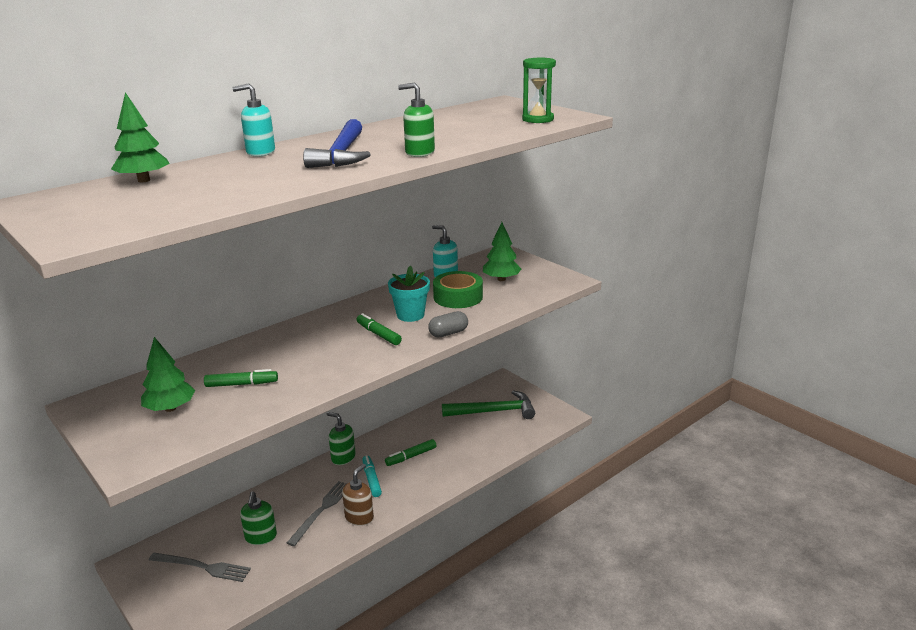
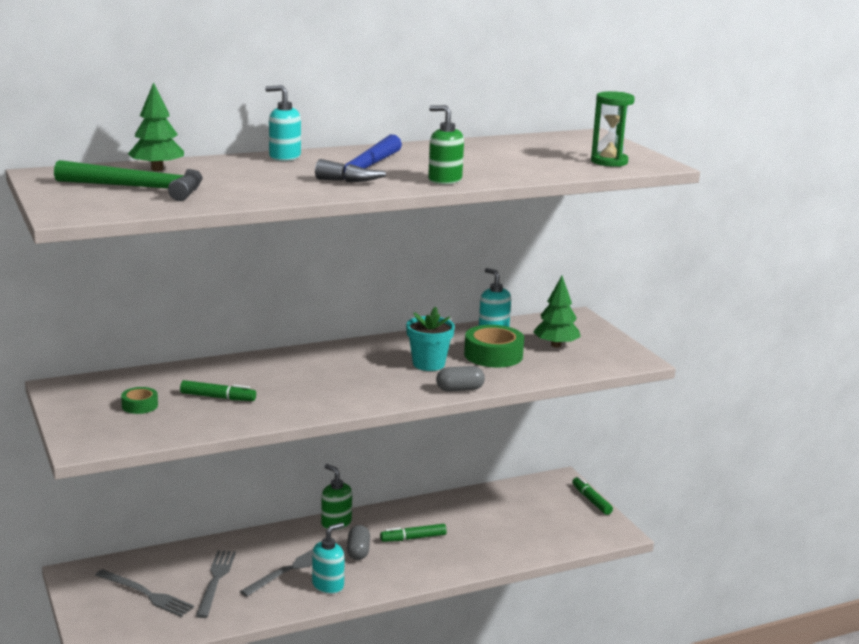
camera: 15 degrees right, 5 degrees down
green tree [141,337,195,412] -> green tape [121,387,158,414]
green soap dispenser [240,491,277,545] -> grey fork [196,550,236,618]
brown soap dispenser [342,464,374,526] -> turquoise soap dispenser [312,523,345,594]
green marker [357,313,402,345] -> green marker moved to [572,476,613,515]
turquoise marker [362,455,382,497] -> grey capsule [347,525,370,560]
green hammer [442,390,535,419] -> green hammer moved to [54,160,203,201]

